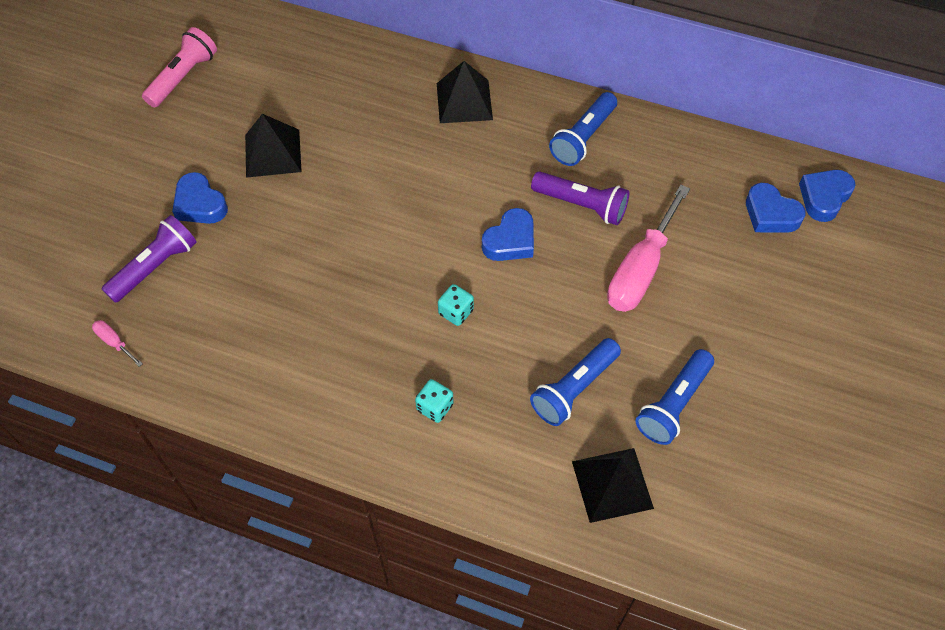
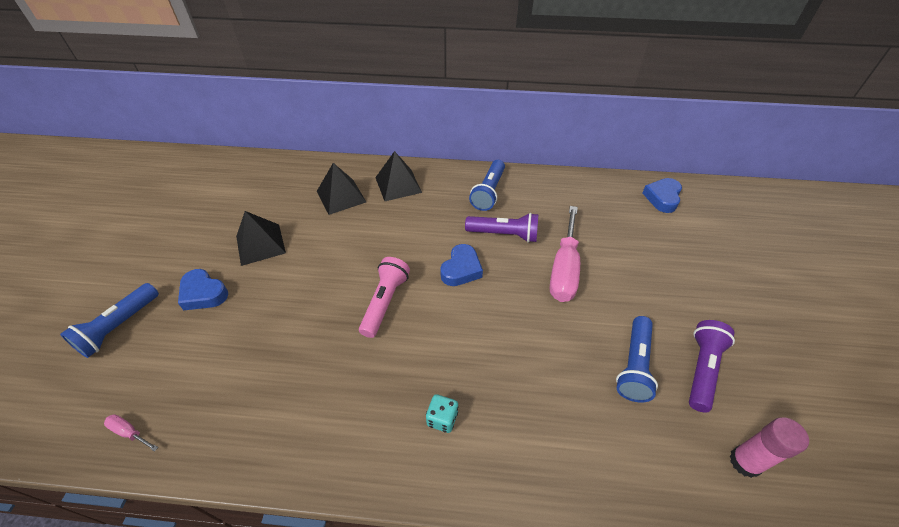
camera: 15 degrees left, 10 degrees down
purple flashlight [102,215,197,303] -> purple flashlight moved to [689,320,735,413]
pink flashlight [142,27,217,107] -> pink flashlight moved to [359,257,410,338]
turquoise dice [438,284,474,326] -> none
blue flashlight [530,338,621,426] -> blue flashlight moved to [60,283,159,358]
black pyramid [572,448,654,523] -> black pyramid moved to [317,163,366,215]
blue heart [746,183,806,232] -> none
none -> pink glue stick [730,417,809,478]

